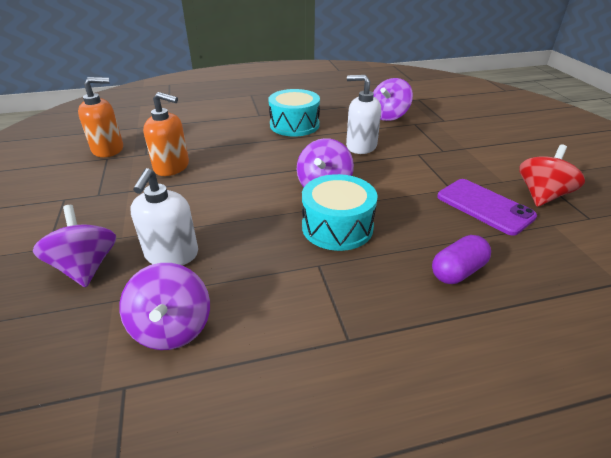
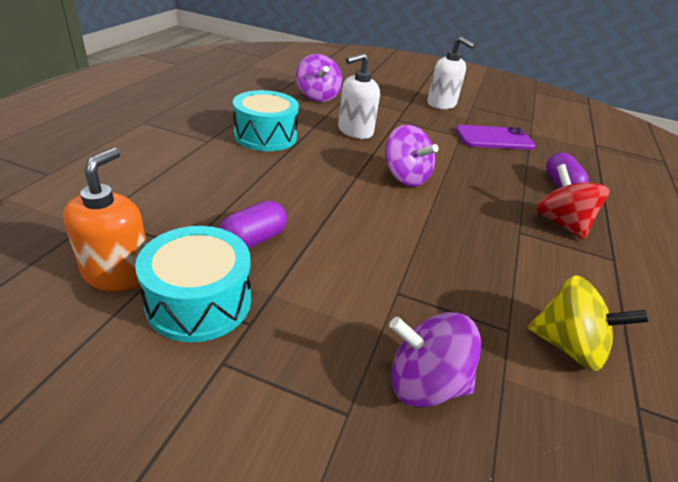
camera: 60 degrees left, 0 degrees up
purple spinning top [119,263,210,350] -> yellow spinning top [528,275,649,371]
white soap dispenser [130,168,198,265] -> white soap dispenser moved to [427,37,476,109]
orange soap dispenser [143,92,189,176] -> purple capsule [219,201,287,249]
turquoise drum [302,174,377,251] -> turquoise drum moved to [135,226,251,342]
red spinning top [519,145,585,207] -> red spinning top moved to [536,164,609,240]

